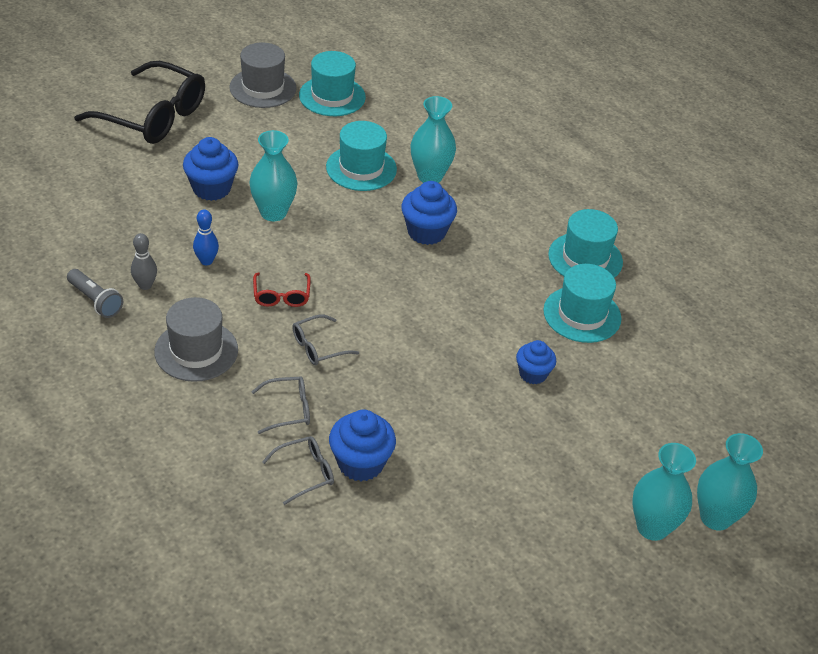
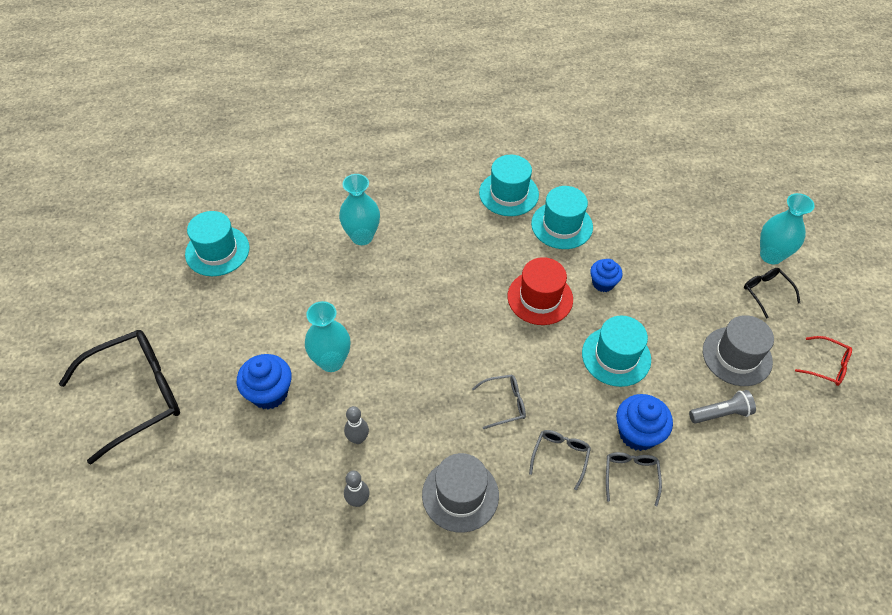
camera: 55 degrees left, 10 degrees up
grey flashlight [67,269,123,318] -> grey flashlight moved to [689,390,756,424]
blue bowling pin [193,210,219,265] -> grey bowling pin [344,406,369,444]
grey hat [229,43,297,108] -> grey hat moved to [703,315,774,386]
red glasses [253,272,311,307] -> red glasses moved to [795,336,852,386]
grey glasses [292,314,359,365] -> grey glasses turned 105 degrees counterclockwise [472,375,526,429]
turquoise hat [326,121,397,191] -> turquoise hat moved to [582,315,651,387]
blue cupcake [401,181,457,245] -> none
turquoise vase [632,443,696,541] -> black glasses [744,268,800,319]
none -> red hat [508,257,573,325]

